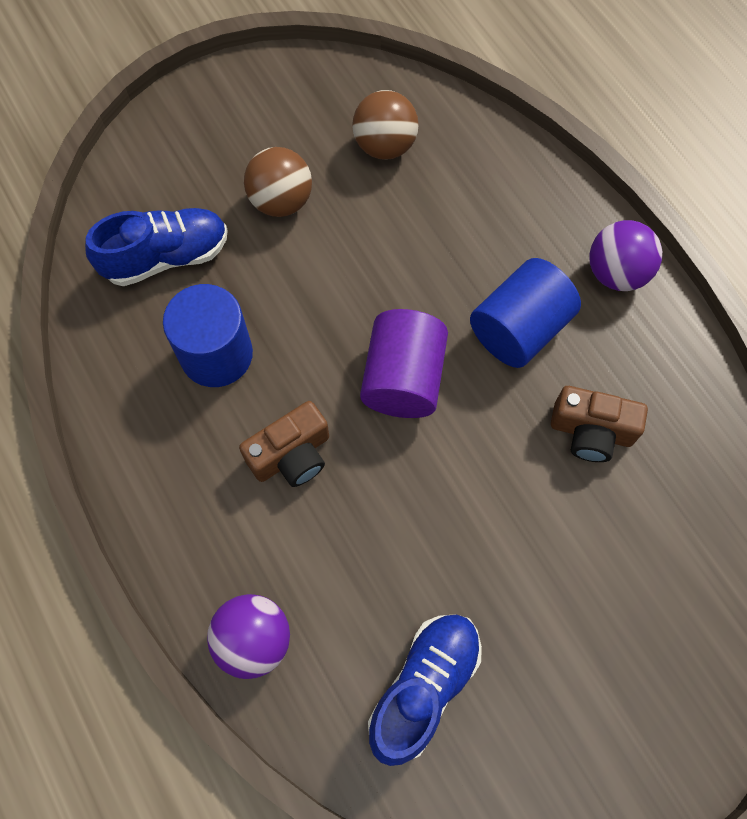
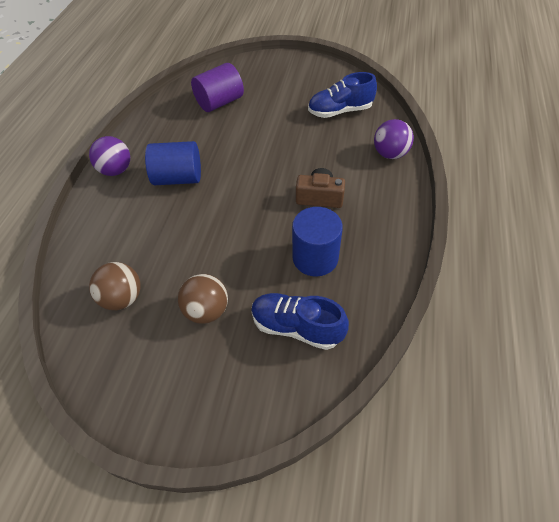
camera: 135 degrees left, 15 degrees down
purple cylinder [360,309,448,418] -> purple cylinder moved to [191,63,244,112]
brown camera [551,386,648,462] -> none

